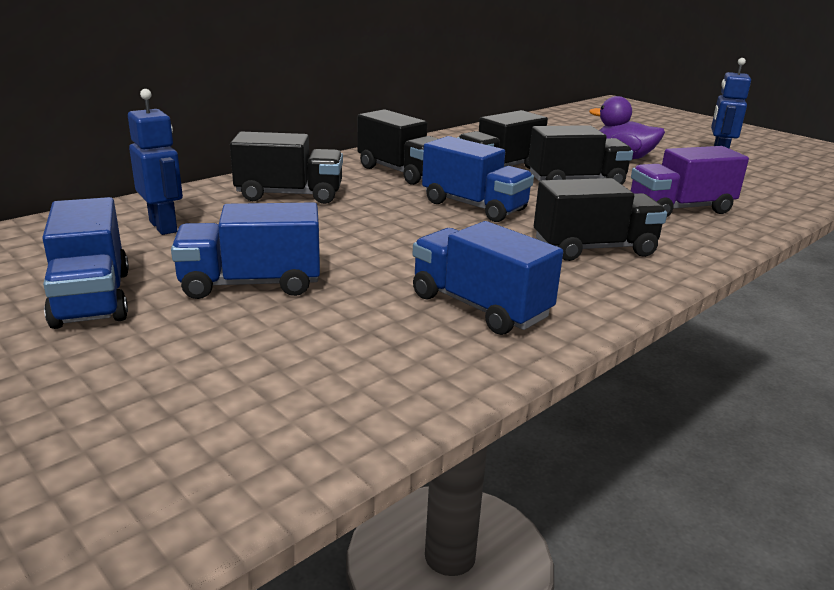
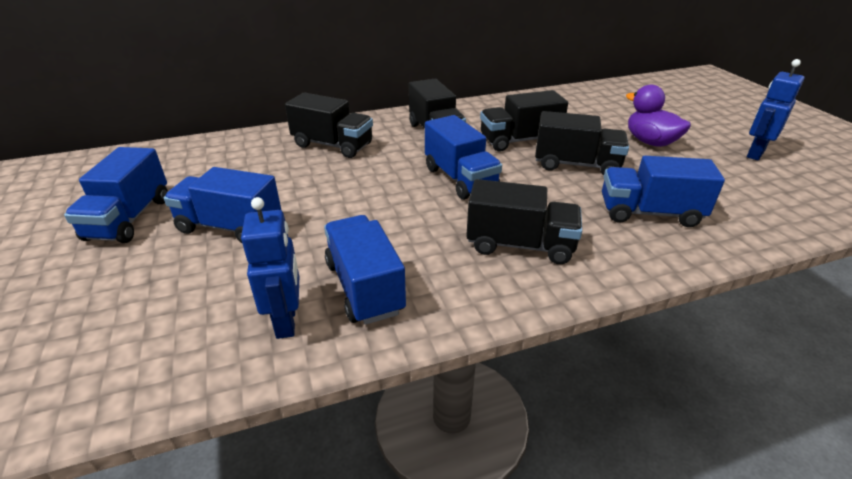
camera: 25 degrees right, 10 degrees up
blue robot [128,89,183,235] -> blue robot moved to [241,197,299,339]
purple truck [631,146,749,217] -> blue truck [602,156,725,227]

